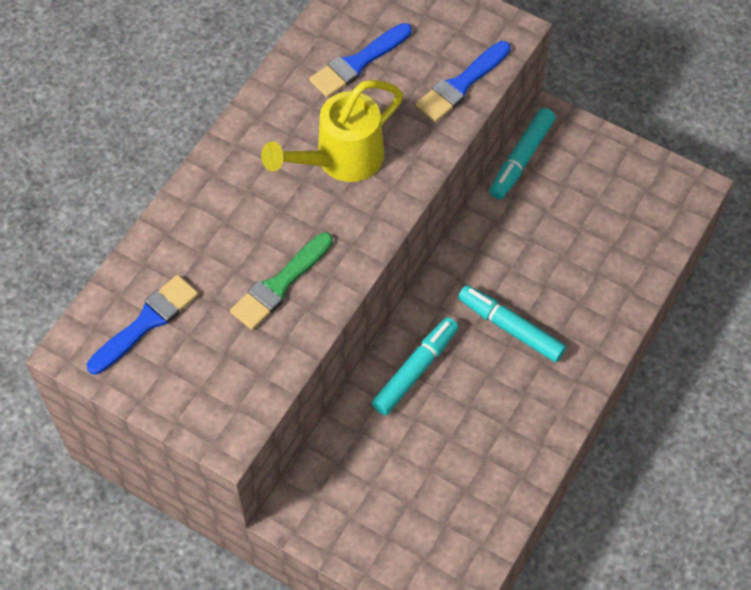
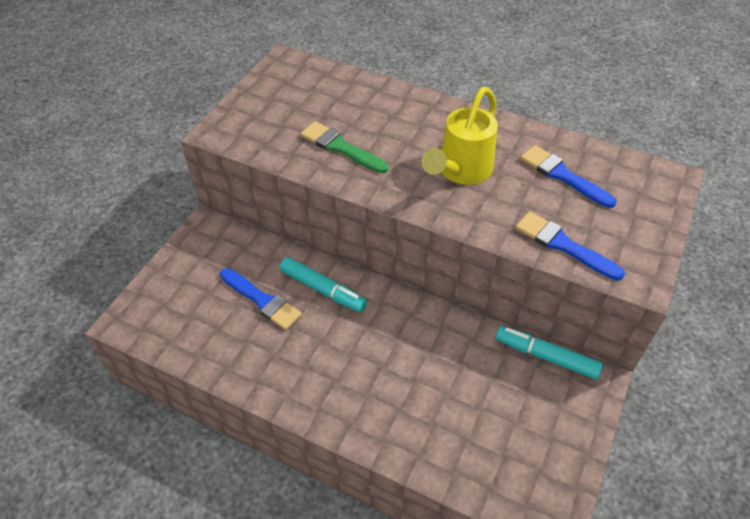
camera: 85 degrees right, 10 degrees down
blue brush [87,275,198,375] -> blue brush moved to [220,268,302,330]
yellow watering can [261,80,403,182] -> yellow watering can turned 105 degrees counterclockwise [422,87,498,185]
turquoise marker [458,285,566,362] -> none

